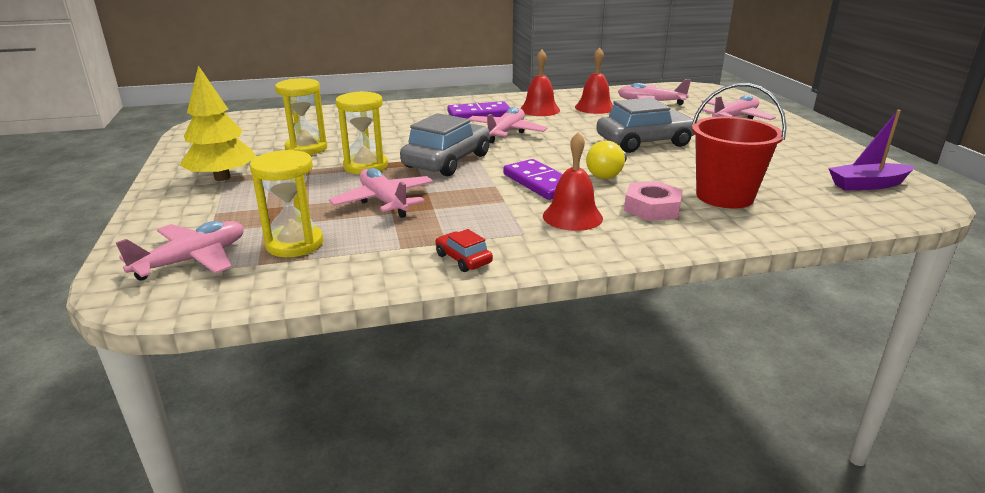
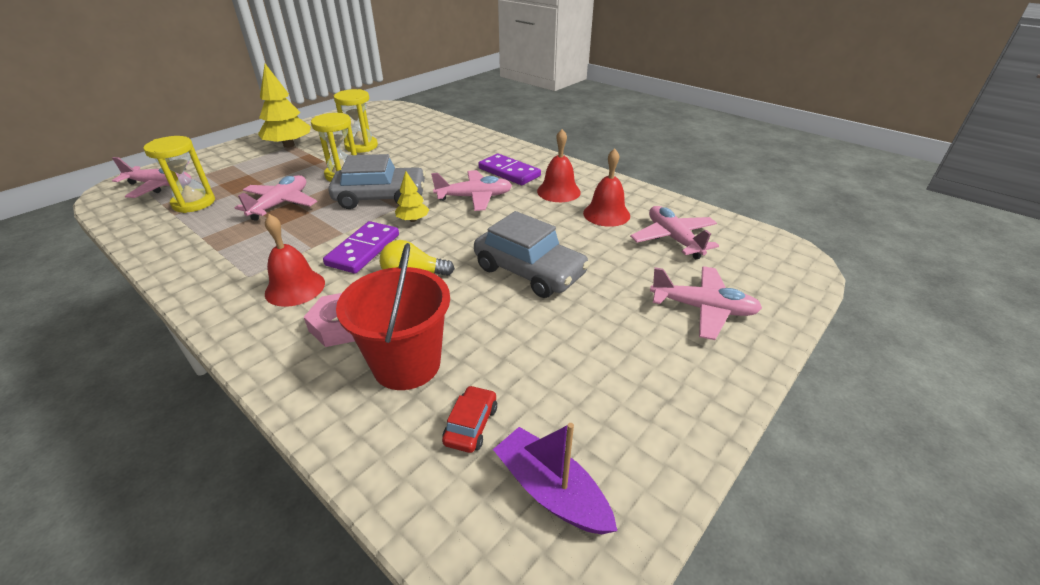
camera: 55 degrees right, 10 degrees up
red car [435,229,493,272] -> red car moved to [442,385,497,453]
none -> yellow tree [395,171,429,222]

